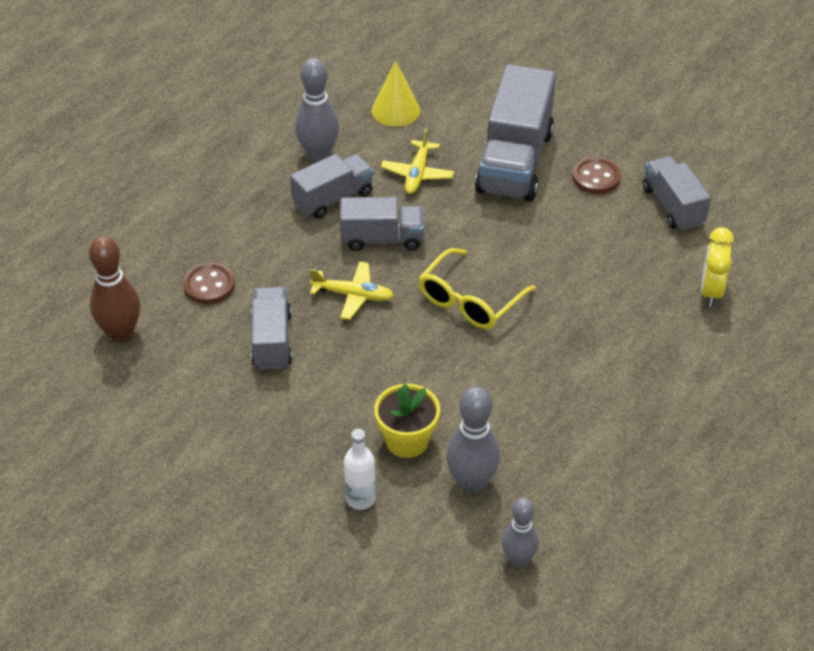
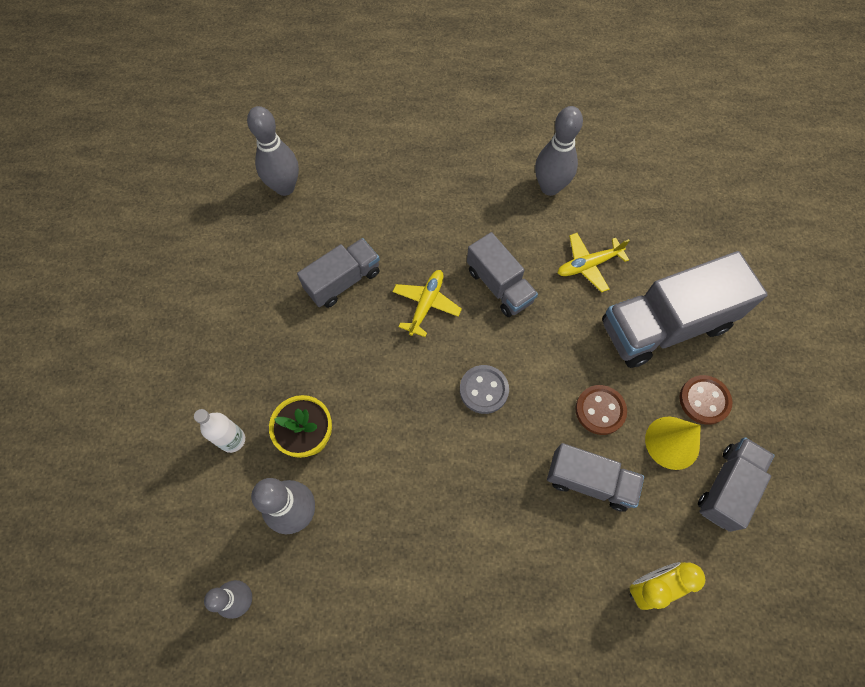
camera: 55 degrees right, 20 degrees up
brown bowling pin [89,236,140,342] -> grey bowling pin [247,106,299,196]
brown button [183,262,235,304] -> brown button moved to [575,385,627,435]
grey truck [290,154,374,219] -> grey truck moved to [547,443,644,512]
yellow plane [310,261,394,320] -> yellow plane turned 135 degrees counterclockwise [392,270,462,337]
yellow cone [372,61,420,127] -> yellow cone moved to [645,417,701,470]
yellow glasses [419,248,536,329] -> grey button [460,365,509,414]

